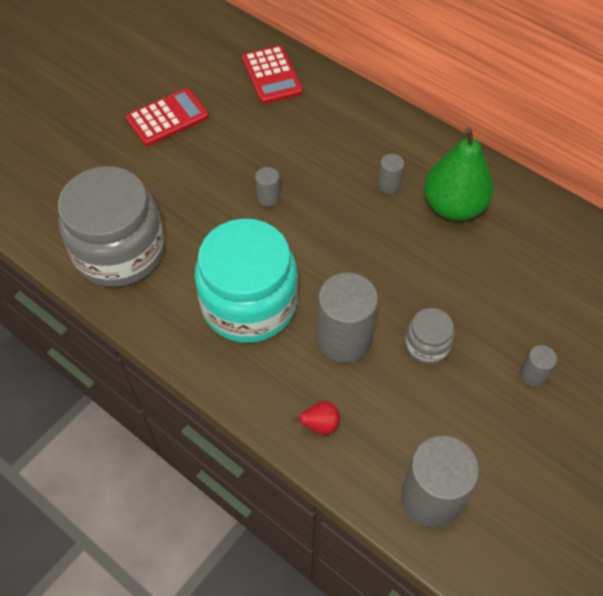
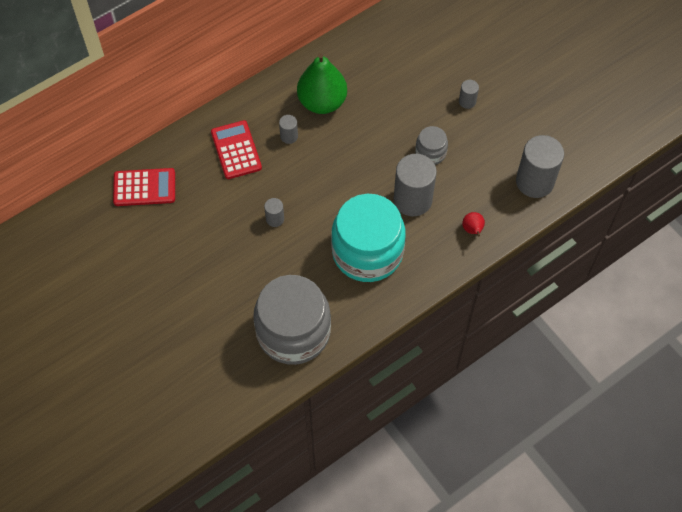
camera: 75 degrees left, 5 degrees up
red calculator [126,88,209,146] -> red calculator moved to [211,120,262,179]

